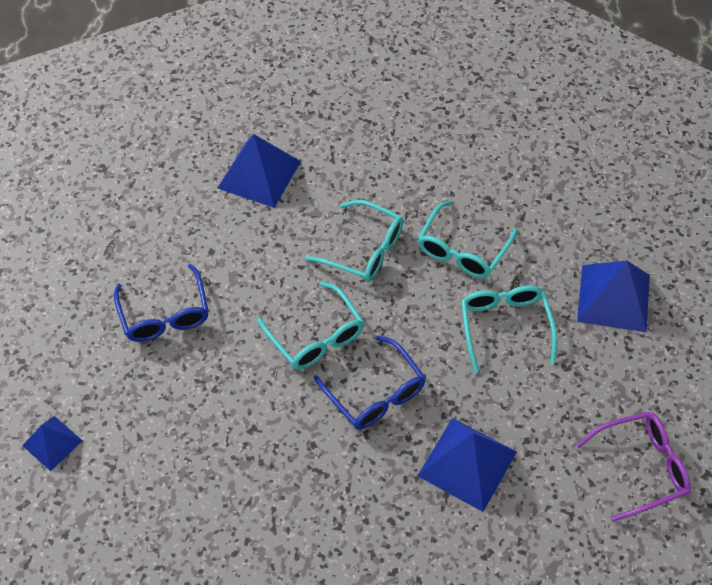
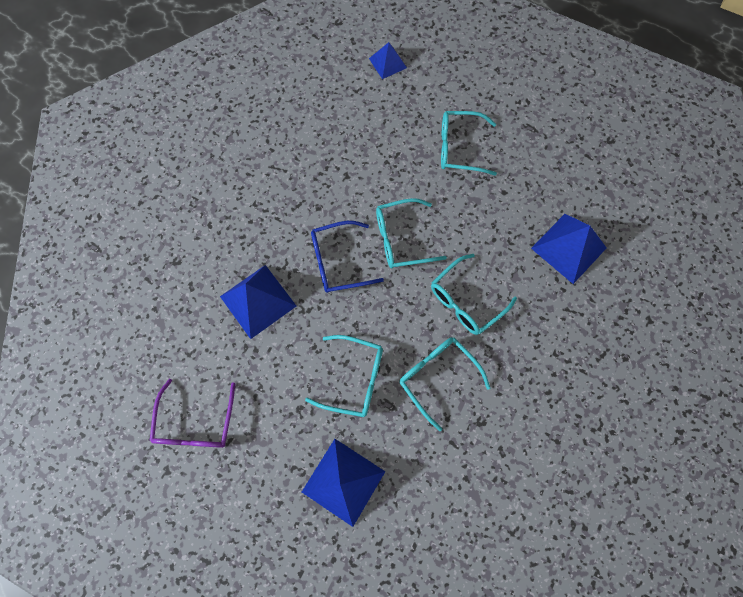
camera: 110 degrees right, 15 degrees up
blue glasses [114,264,209,342] -> turquoise glasses [441,111,497,176]

